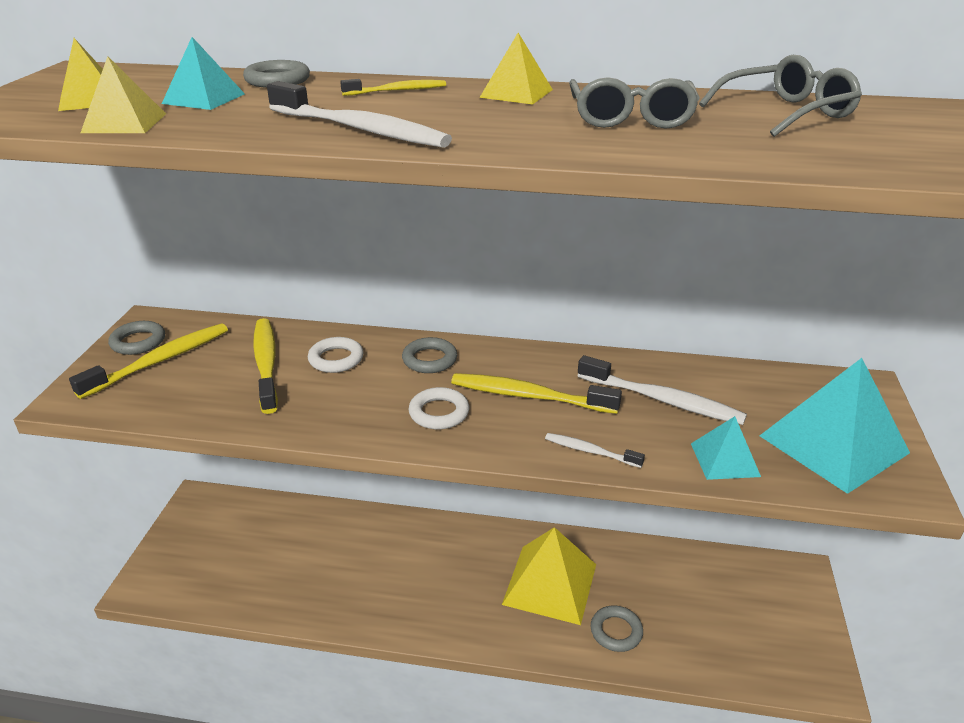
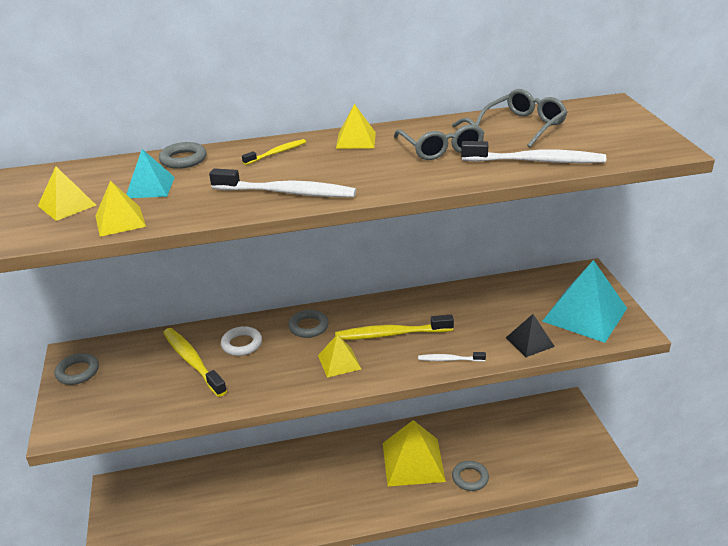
camera: 20 degrees left, 0 degrees up
yellow toothbrush [69,323,228,399] -> none
white ring [409,387,469,429] -> yellow pyramid [318,334,361,378]
white toothbrush [578,355,747,425] -> white toothbrush moved to [461,141,606,163]
turquoise pyramid [691,416,761,480] -> black pyramid [506,314,555,357]

